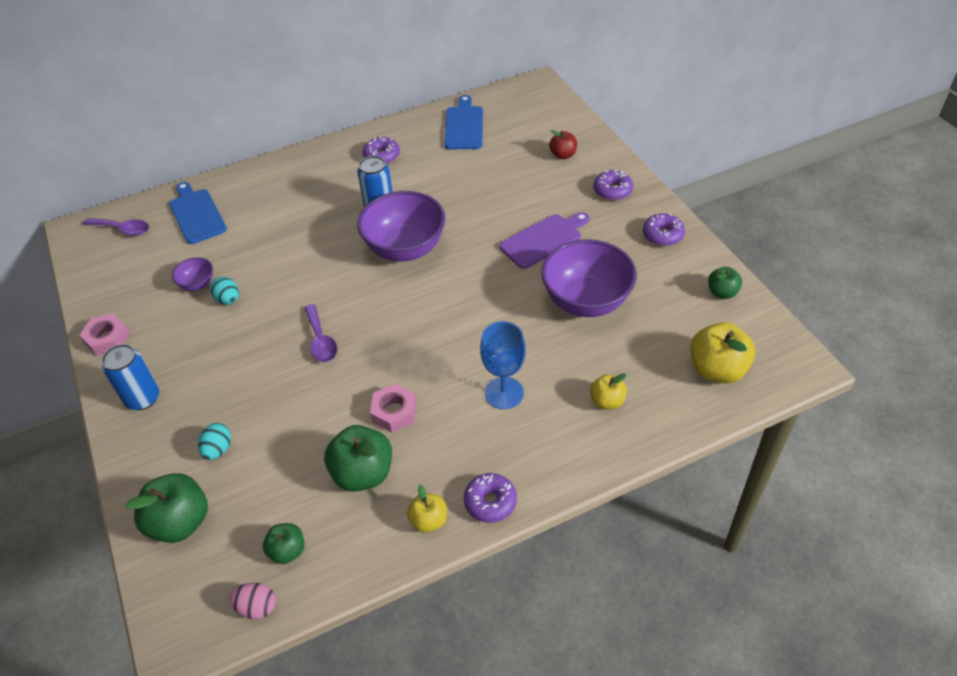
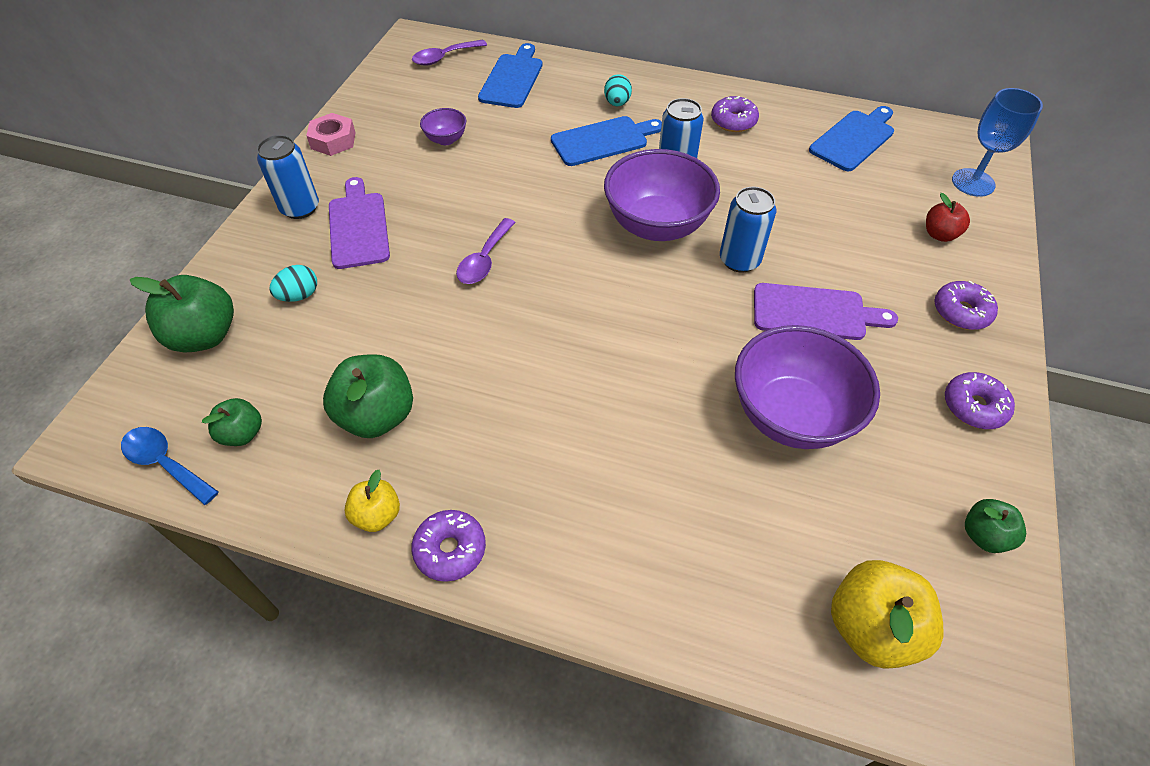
camera: 40 degrees right, 5 degrees up
purple spoon [83,218,149,236] -> purple spoon turned 90 degrees clockwise [412,40,487,66]
turquoise egg [210,277,239,305] -> turquoise egg moved to [604,74,632,106]
pink egg [229,583,276,619] -> blue spoon [121,427,219,505]
pink nut [370,384,416,432] -> none
blue goblet [480,321,526,409] -> blue goblet moved to [952,88,1043,197]
yellow apple [590,373,627,409] -> none
none -> purple cutting board [329,177,390,269]
none -> blue cutting board [551,116,662,166]
none -> blue can [720,187,777,273]

